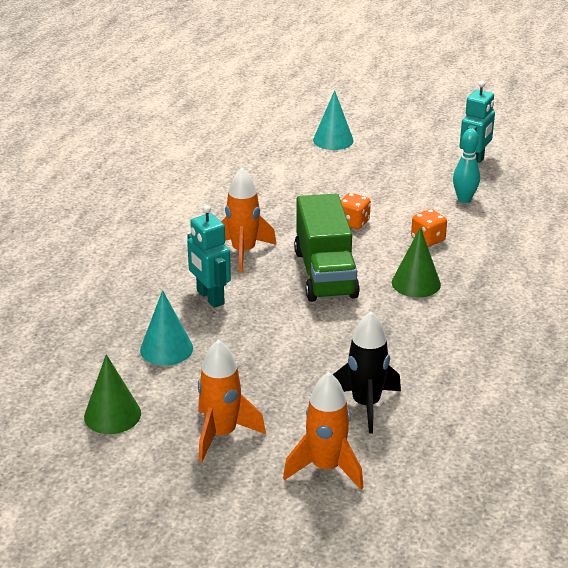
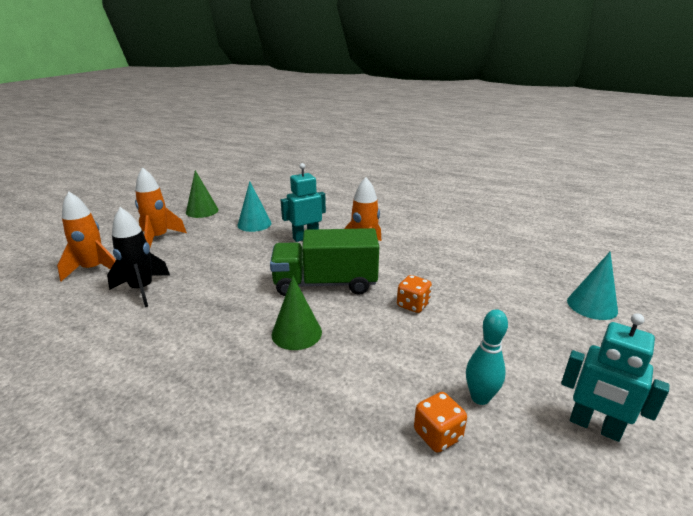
camera: 95 degrees right, 5 degrees down
orange dice [411,209,447,247] -> orange dice moved to [414,392,467,453]

